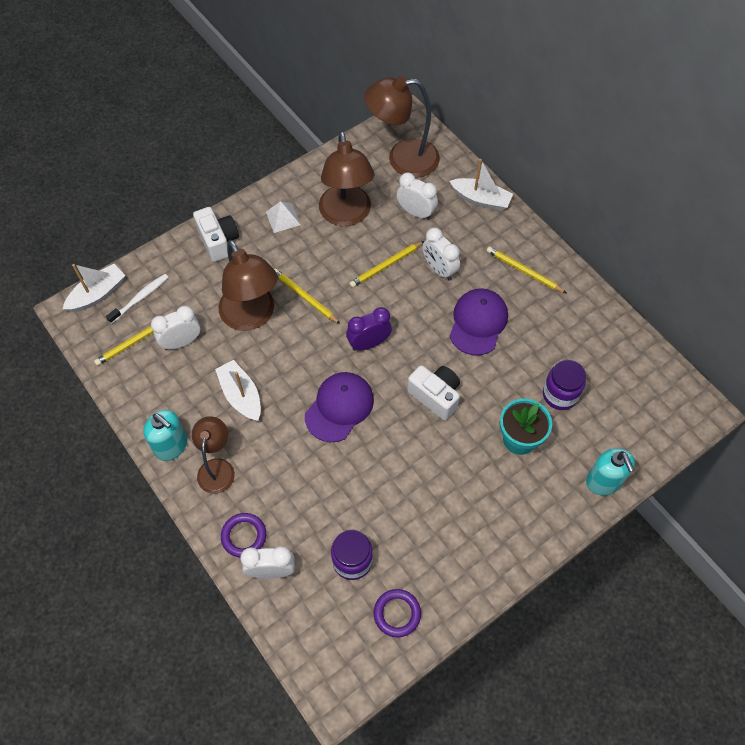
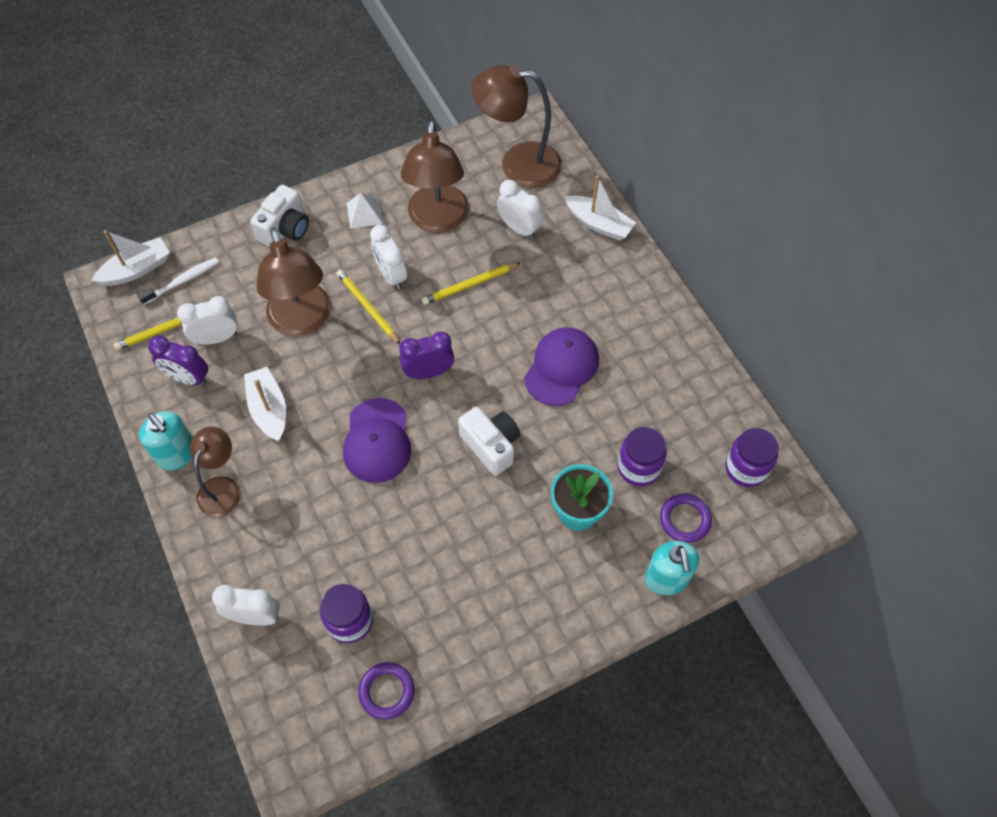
camera: 10 degrees right, 0 degrees up
white camera [193,207,239,262] -> white camera turned 45 degrees clockwise [250,185,309,247]
purple ring [221,513,266,557] -> purple ring moved to [660,494,712,543]
purple cap [305,372,374,442] -> purple cap turned 135 degrees clockwise [343,398,411,483]
white clock [423,228,460,280] -> white clock moved to [370,225,407,290]
yellow pencil [487,247,567,293] -> none
none -> purple clock [148,336,208,386]
none -> purple jar [725,428,779,487]

